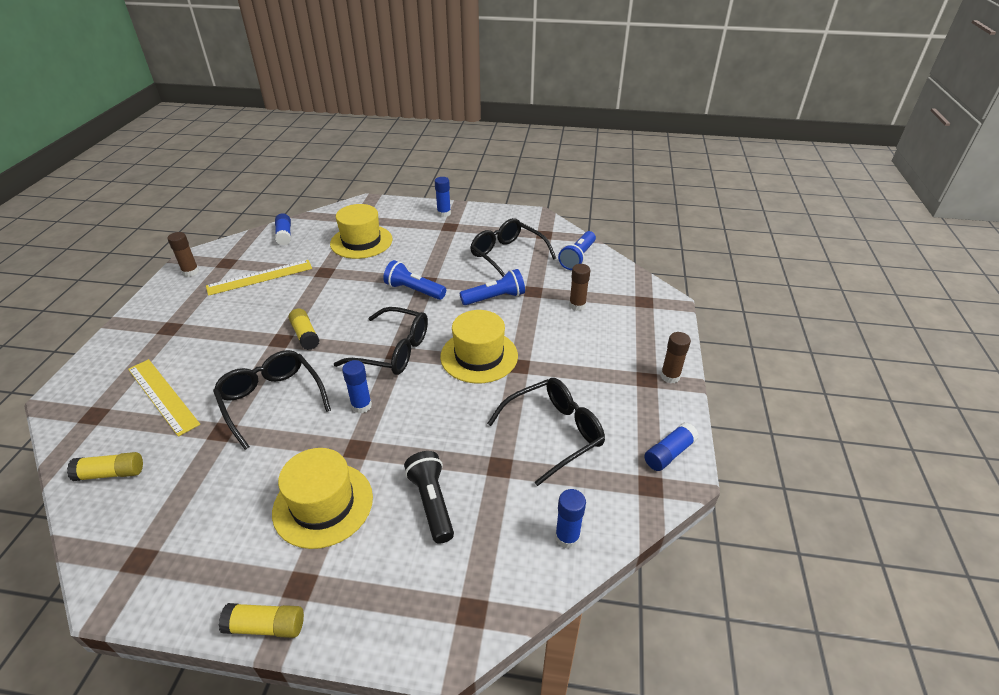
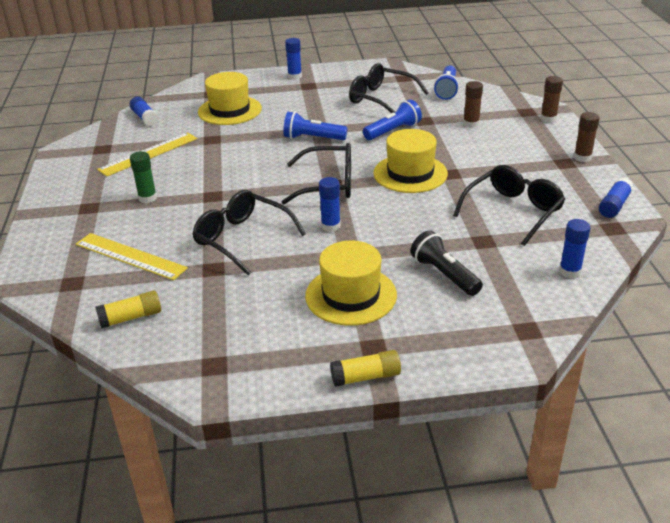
camera: 15 degrees left, 5 degrees down
brown glue stick [168,232,199,277] -> brown glue stick moved to [541,76,563,122]
yellow glue stick [289,308,320,350] -> none
none -> green glue stick [130,151,157,203]

